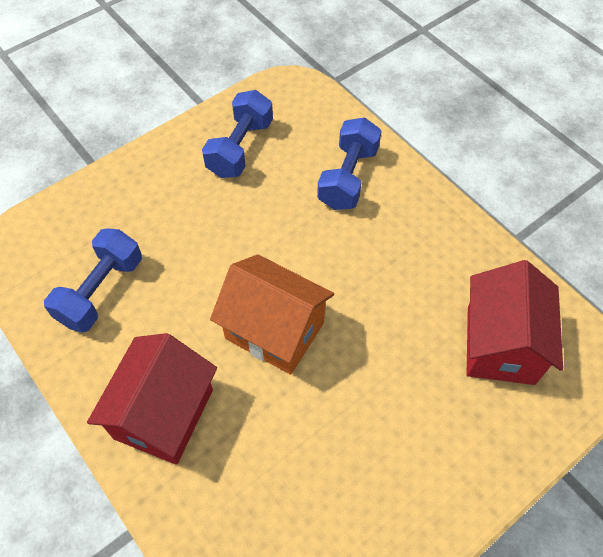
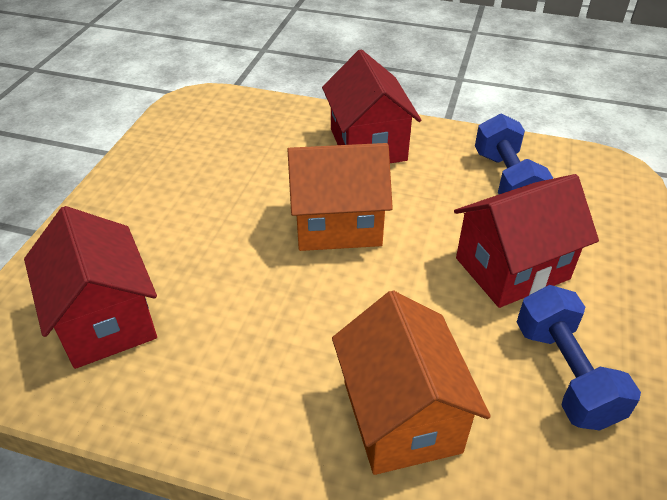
camera: 145 degrees right, 15 degrees down
blue dumbbell [317,117,381,210] -> orange house [332,290,491,475]
none -> red house [454,174,599,308]

